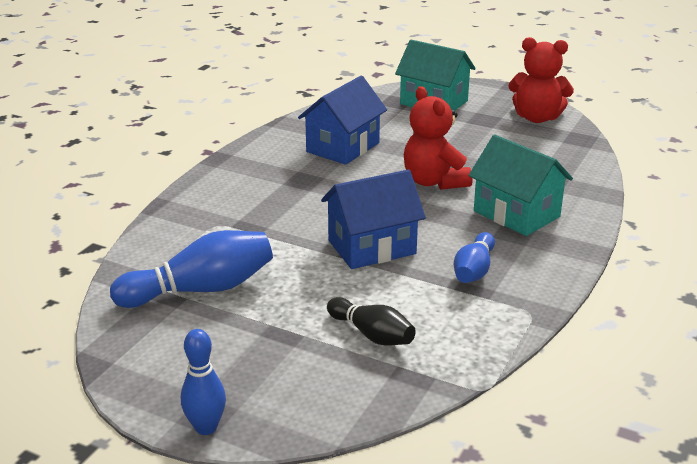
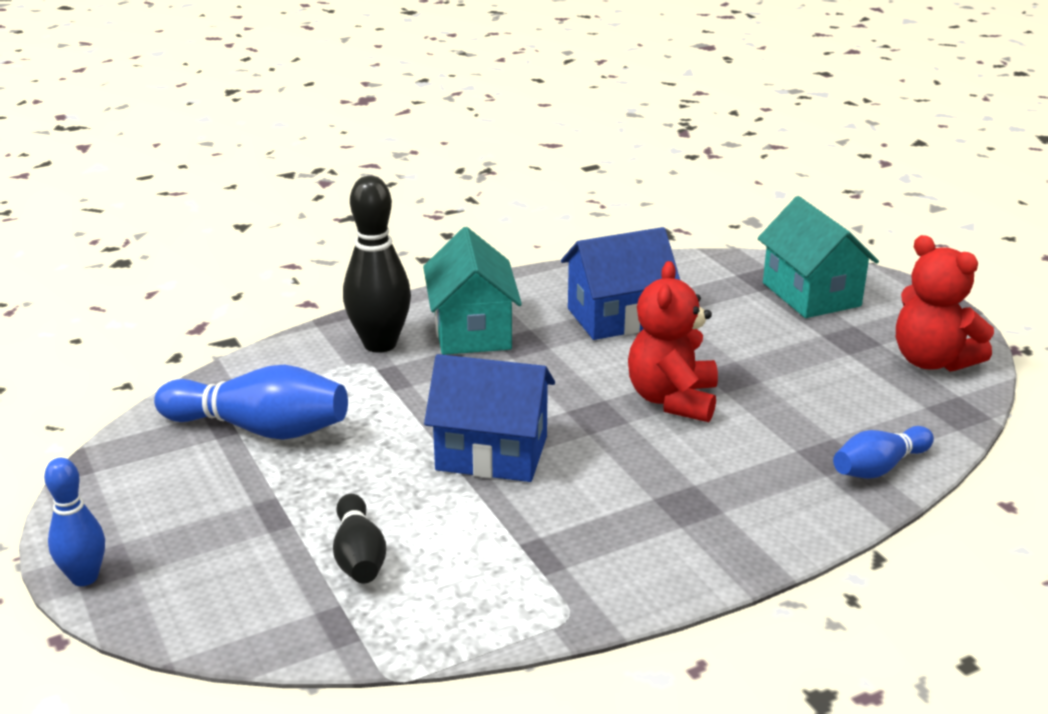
camera: 35 degrees right, 0 degrees up
blue bowling pin [454,232,495,283] -> blue bowling pin moved to [833,426,934,479]
turquoise house [469,135,573,236] -> turquoise house moved to [423,227,522,355]
none -> black bowling pin [343,176,411,353]

